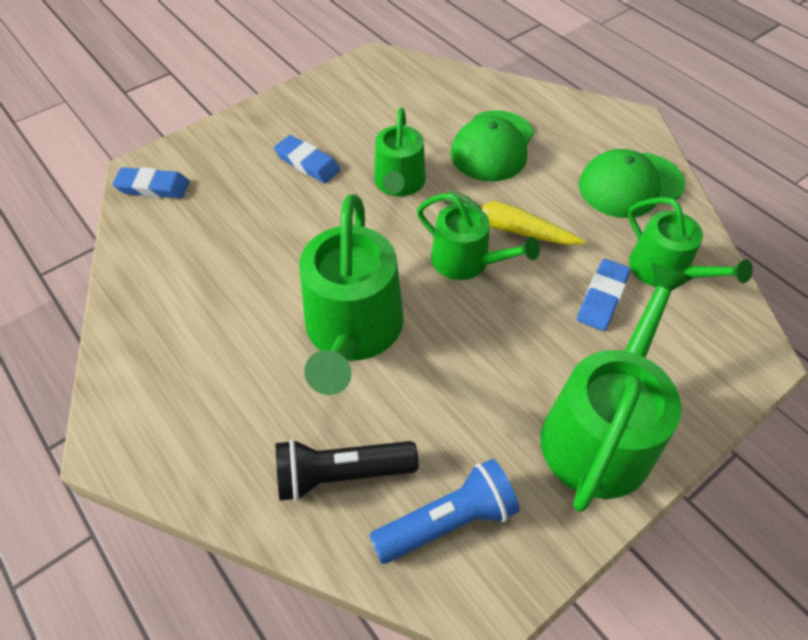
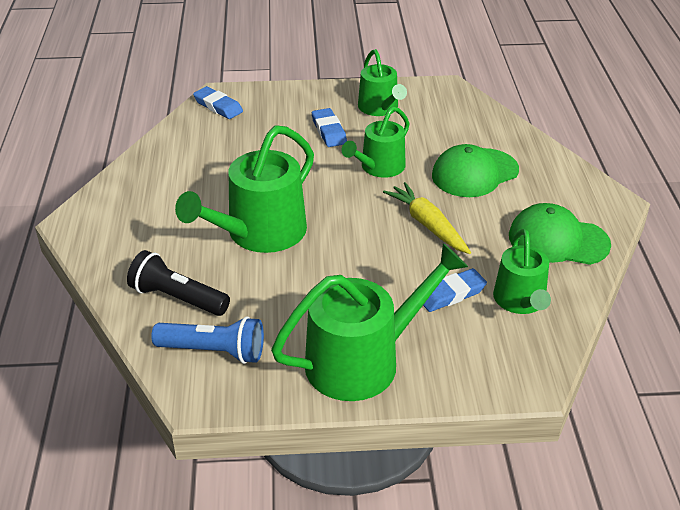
camera: 35 degrees right, 15 degrees down
green watering can [417,193,540,280] -> green watering can moved to [358,49,407,116]

